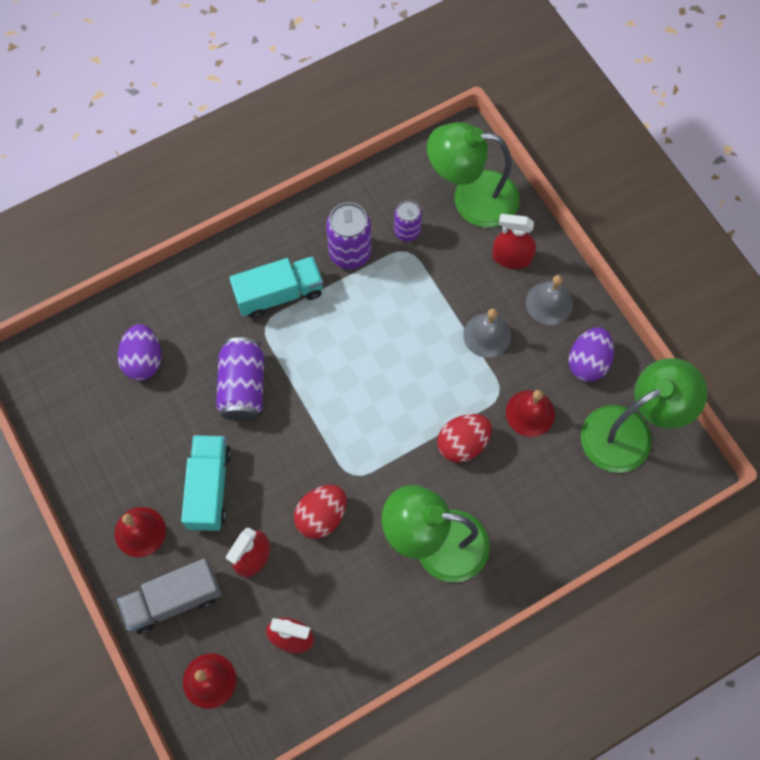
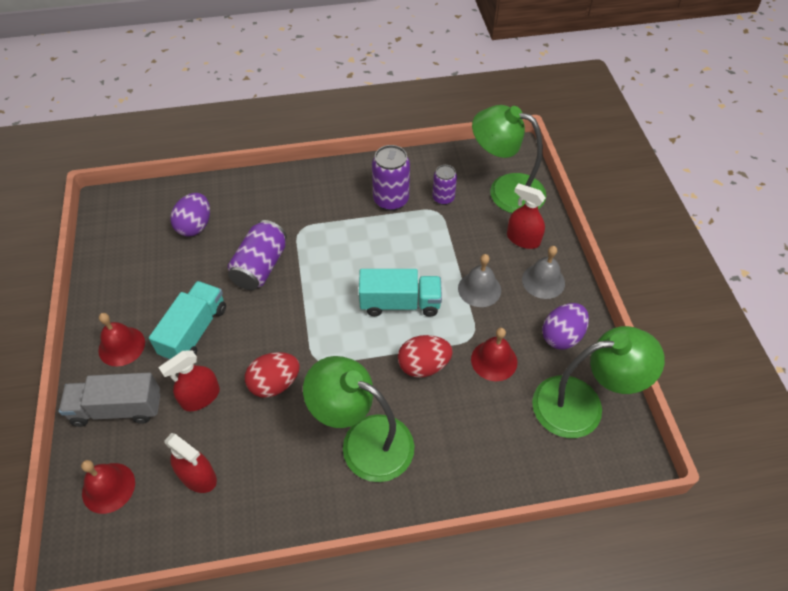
camera: 20 degrees right, 15 degrees down
turquoise truck [229,256,323,318] -> turquoise truck moved to [359,269,442,317]

